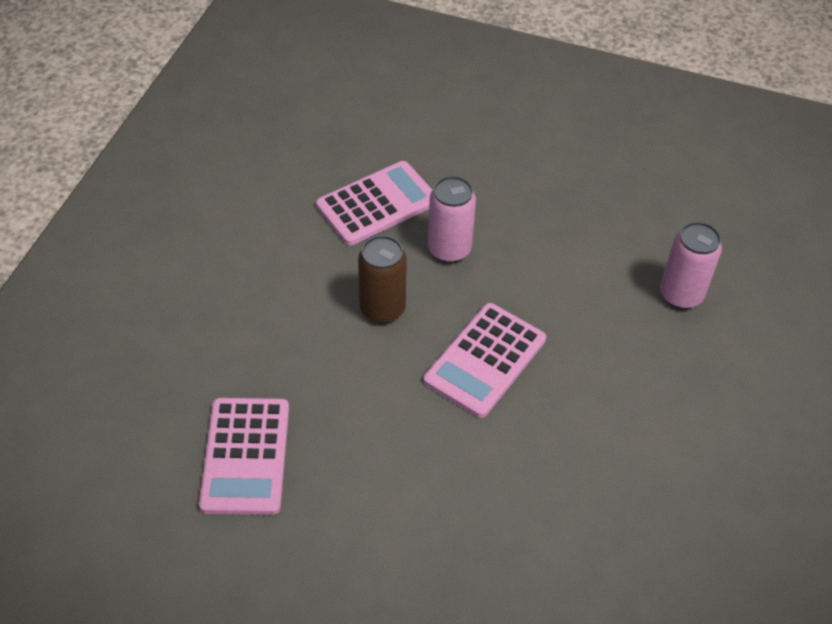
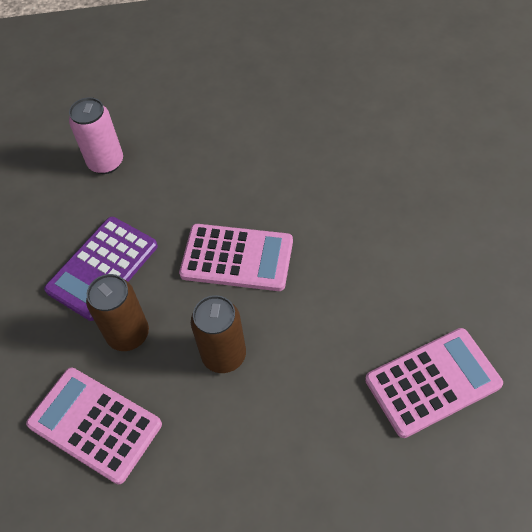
camera: 110 degrees left, 5 degrees up
pink can [428,176,476,263] -> brown can [86,274,149,351]
none -> purple calculator [44,217,158,321]

